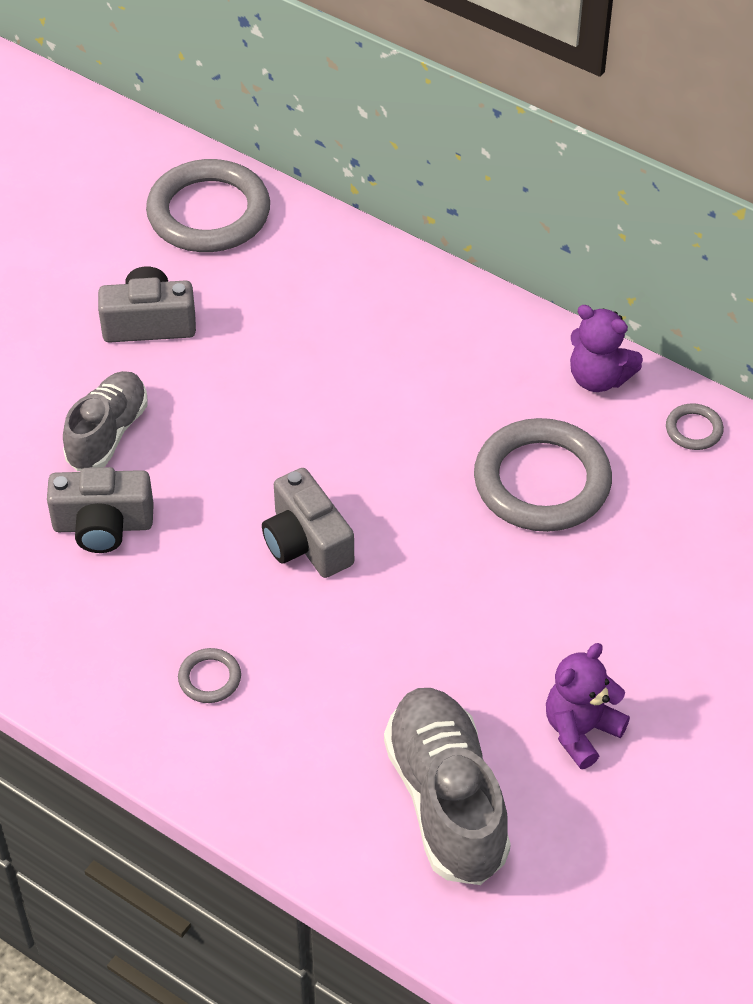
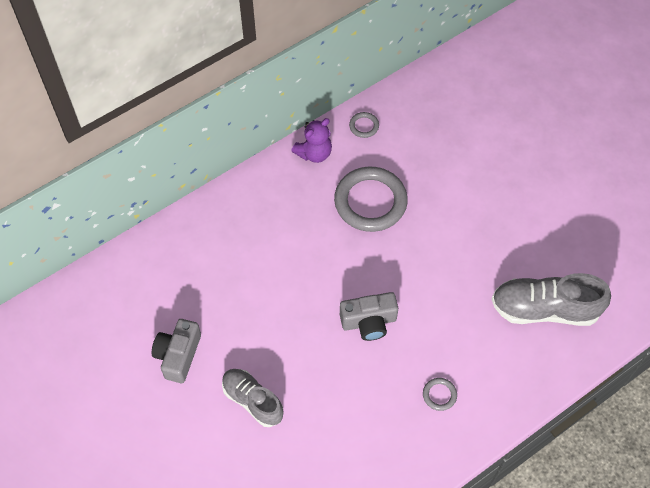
camera: 70 degrees left, 10 degrees up
grey camera [47,467,154,553] -> none
grey ring [146,159,270,252] -> none
purple teddy bear [546,643,630,769] -> none

